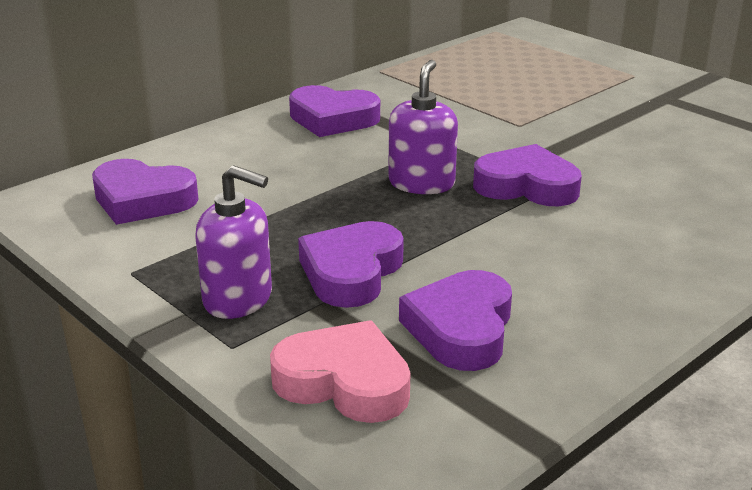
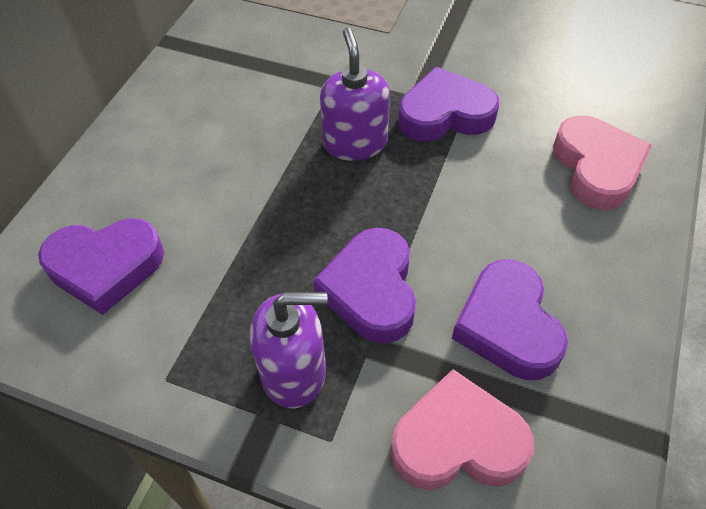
camera: 25 degrees left, 25 degrees up
purple heart [289,85,380,137] -> none
none -> pink heart [553,116,652,210]

